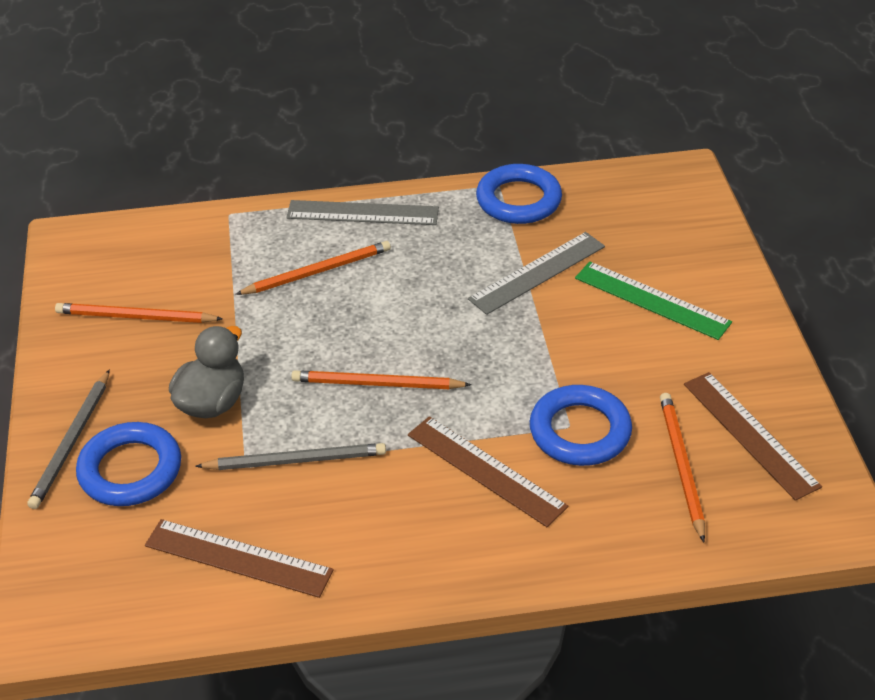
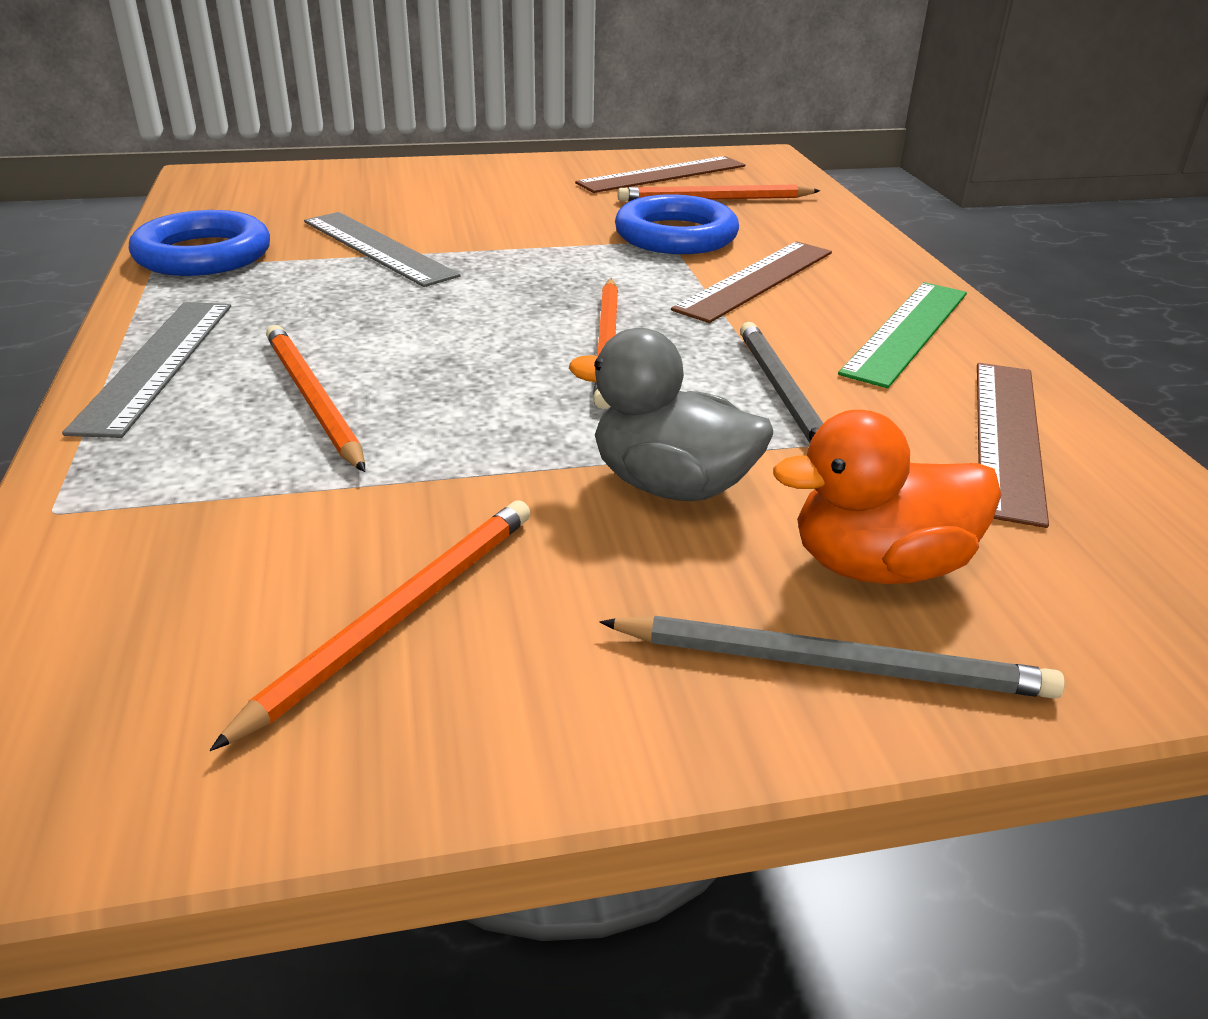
camera: 95 degrees left, 10 degrees down
orange pencil [55,303,223,323] -> orange pencil turned 150 degrees counterclockwise [209,500,530,751]
blue ring [76,422,181,506] -> orange duck [773,410,1001,584]
green ruler [575,262,732,340] -> green ruler moved to [838,282,967,388]

